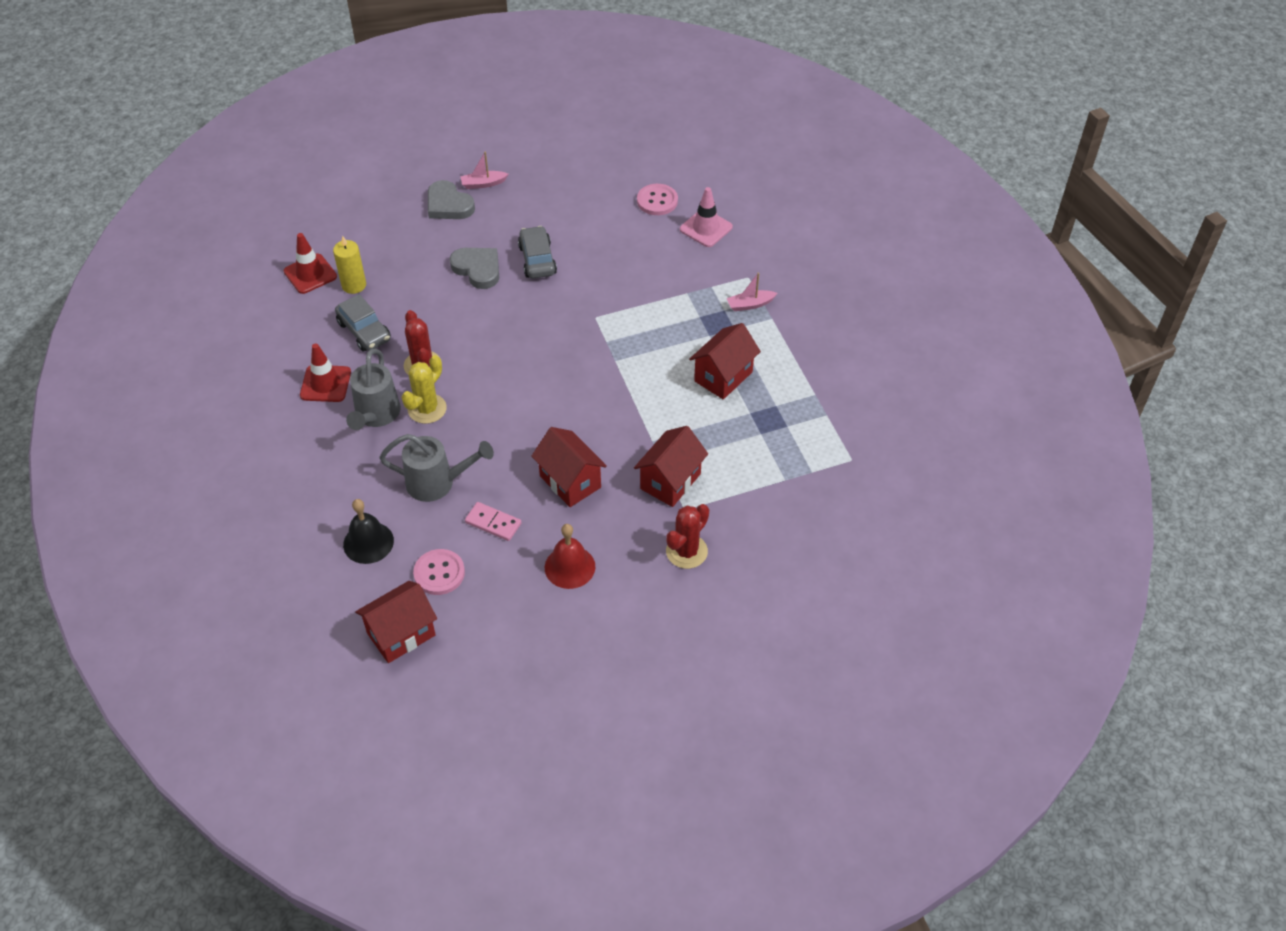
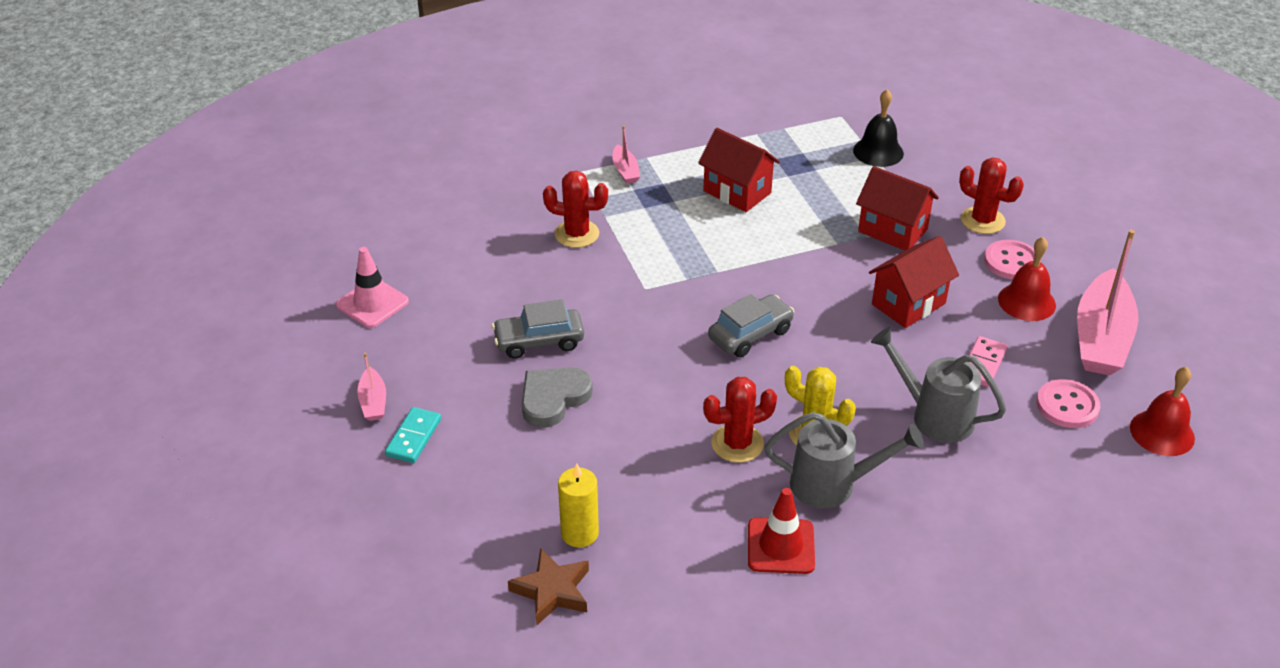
camera: 90 degrees left, 10 degrees down
red traffic cone [284,233,337,294] -> brown star [508,548,589,625]
grey car [335,294,391,352] -> grey car moved to [708,294,794,357]
black bell [343,499,394,564] -> black bell moved to [853,89,904,167]
red house [355,581,437,663] -> red bell [1130,367,1195,456]
grey watering can [379,434,494,502] -> grey watering can turned 60 degrees counterclockwise [871,327,1006,443]
grey heart [428,180,475,219] -> turquoise domino [385,407,441,463]
pink button [637,184,678,215] -> pink button moved to [984,240,1041,280]
pink traffic cone [680,187,733,247] -> pink traffic cone moved to [336,247,409,328]
none -> red cactus [543,171,608,248]
none -> pink boat [1077,230,1139,376]

